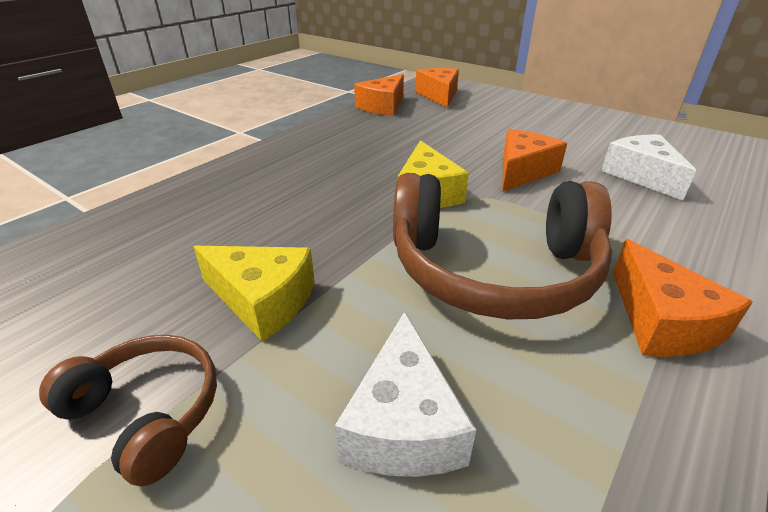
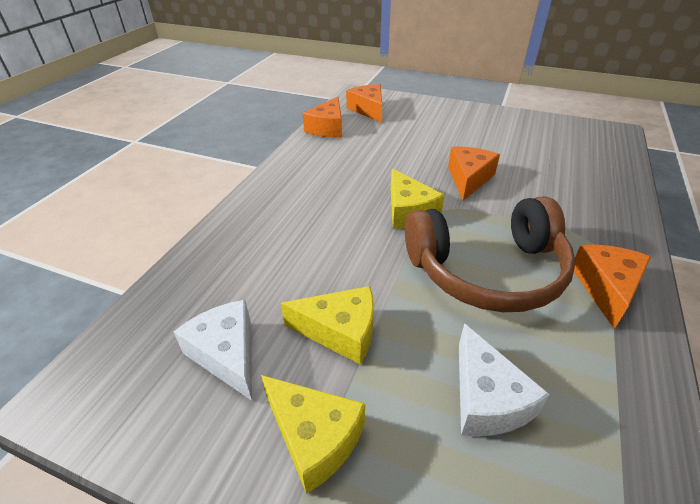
camera: 15 degrees left, 5 degrees up
brown headphones [39,335,217,486] -> yellow cheese [261,375,365,494]
white cheese [601,135,696,200] -> white cheese moved to [174,300,252,401]
orange cheese [613,239,753,357] -> orange cheese turned 135 degrees counterclockwise [574,245,651,329]

